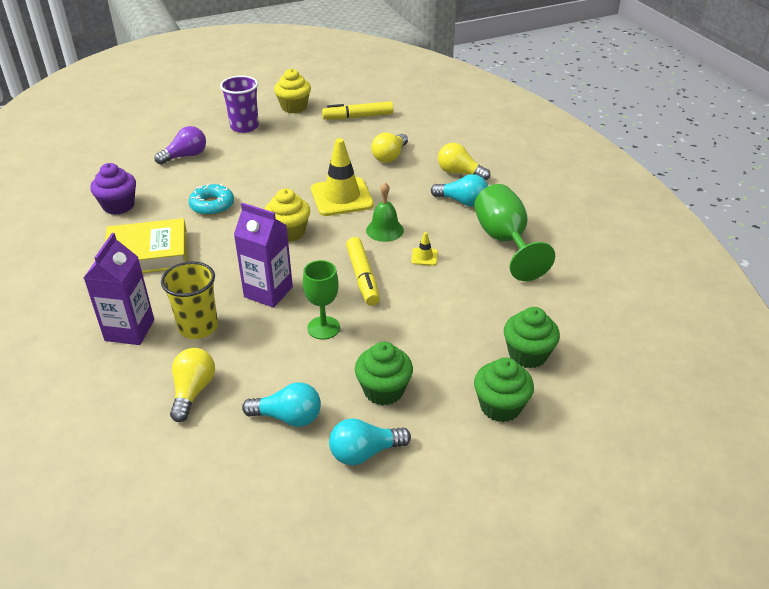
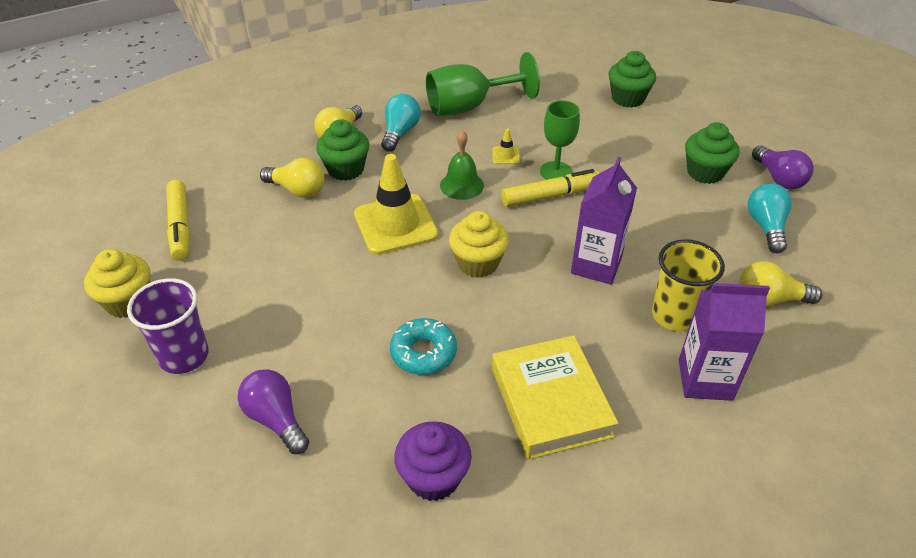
camera: 95 degrees left, 5 degrees up
green goblet [303,260,340,340] -> green goblet moved to [540,100,580,180]
turquoise light bulb [329,418,411,465] -> purple light bulb [752,146,814,190]
green cupcake [474,357,534,422] -> green cupcake moved to [316,119,369,181]

